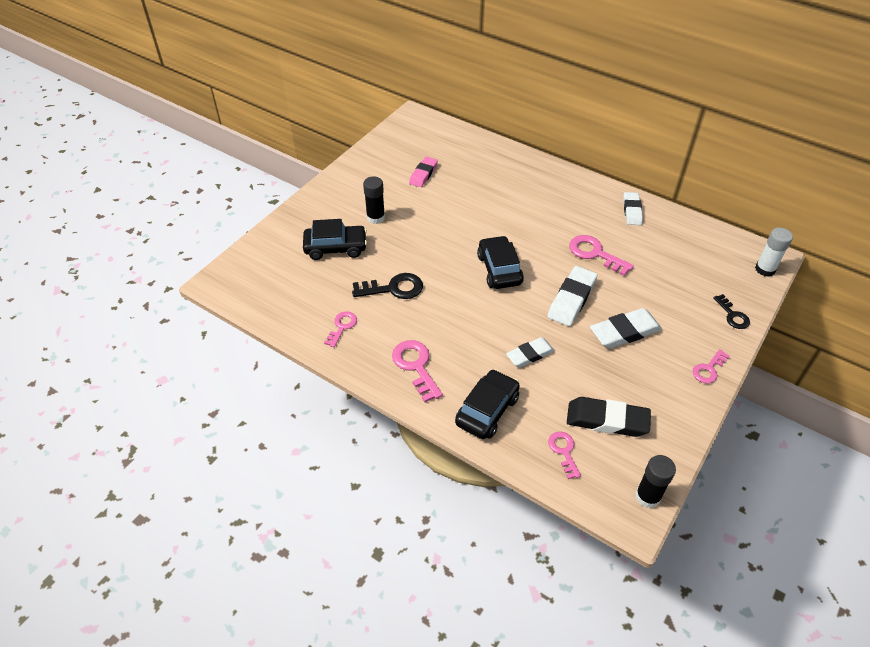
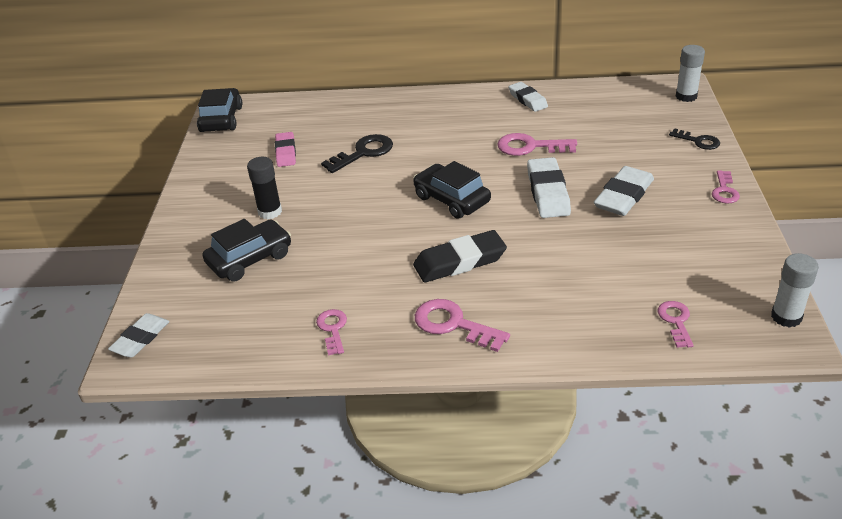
camera: 30 degrees left, 10 degrees down
black key [352,273,423,299] -> black key moved to [321,134,393,173]
black car [455,369,520,439] -> black car moved to [197,88,242,132]
white eraser [506,337,555,368] -> white eraser moved to [108,313,169,357]
pink key [548,431,581,479] -> pink key turned 45 degrees clockwise [658,301,694,348]
black eraser [567,397,651,437] -> black eraser moved to [413,230,507,282]
black glue stick [635,455,676,508] -> white glue stick [771,253,819,328]

